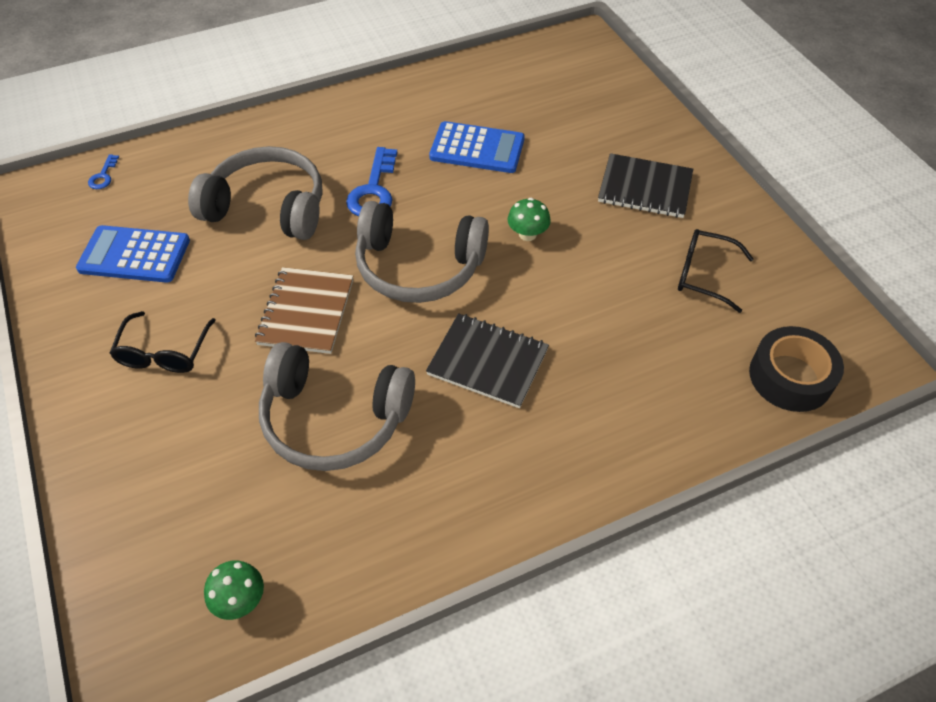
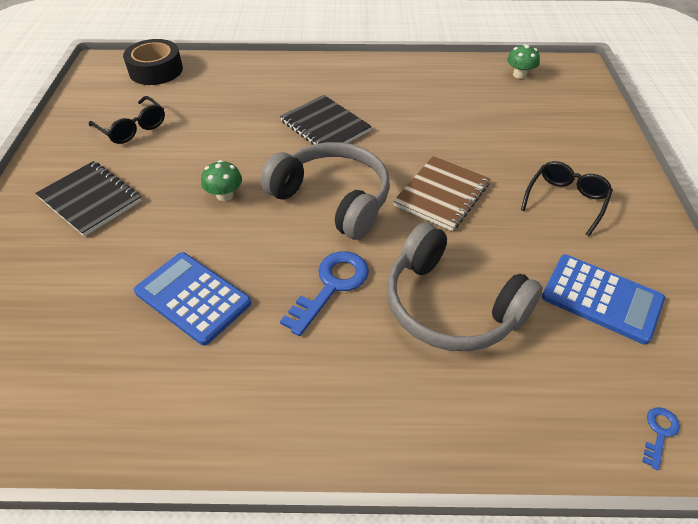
camera: 155 degrees left, 5 degrees down
grey headphones [259,342,415,471] -> none

